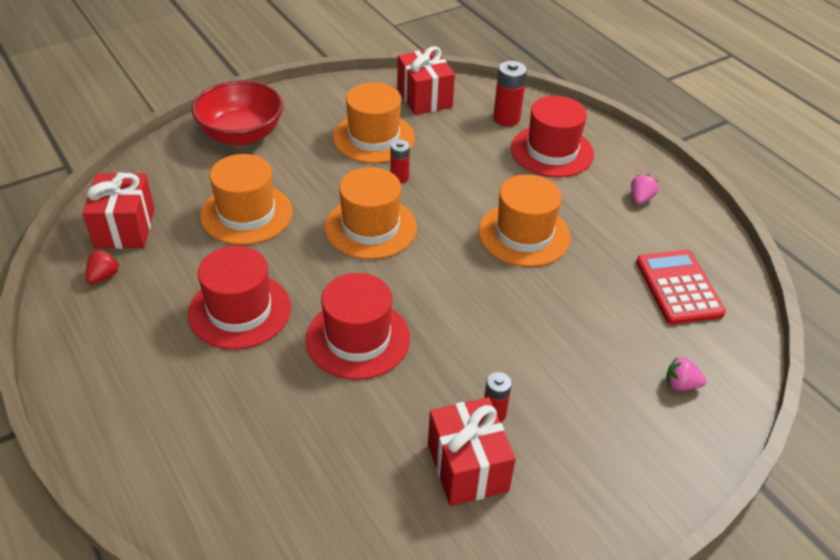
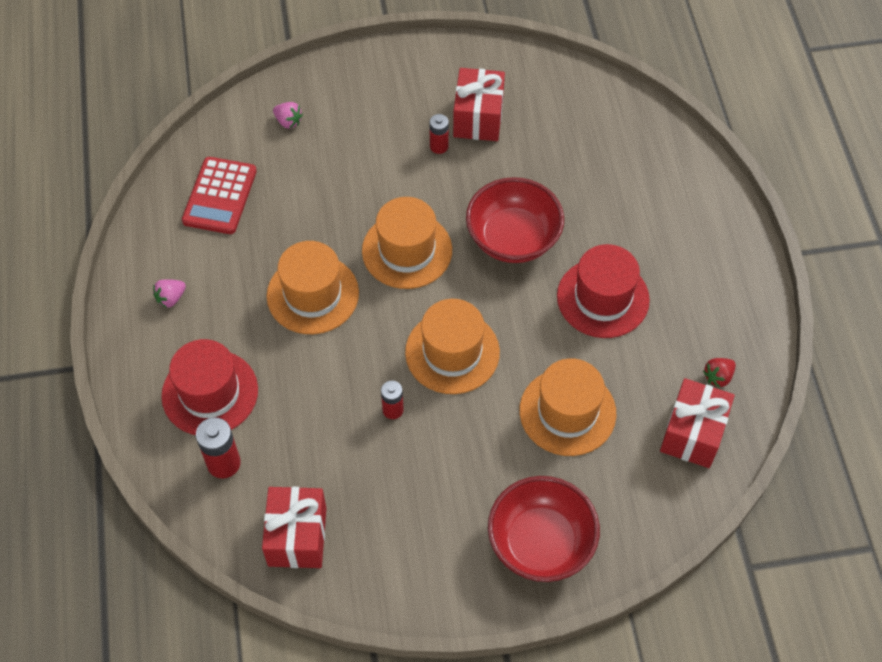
camera: 155 degrees left, 15 degrees up
red hat [305,273,410,380] -> red bowl [466,177,564,263]
orange hat [333,82,415,163] -> orange hat moved to [362,197,452,289]

